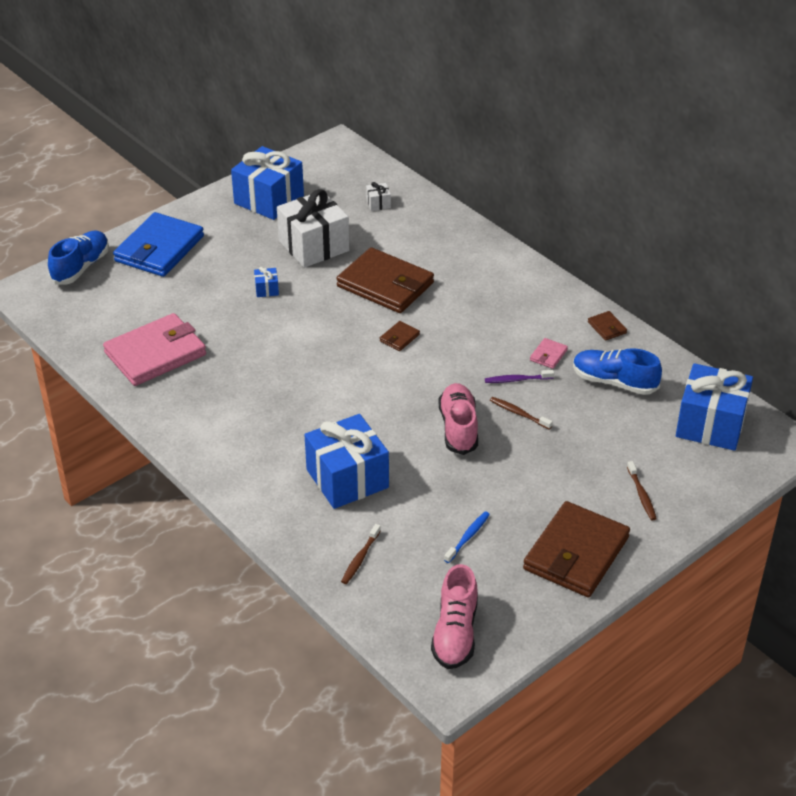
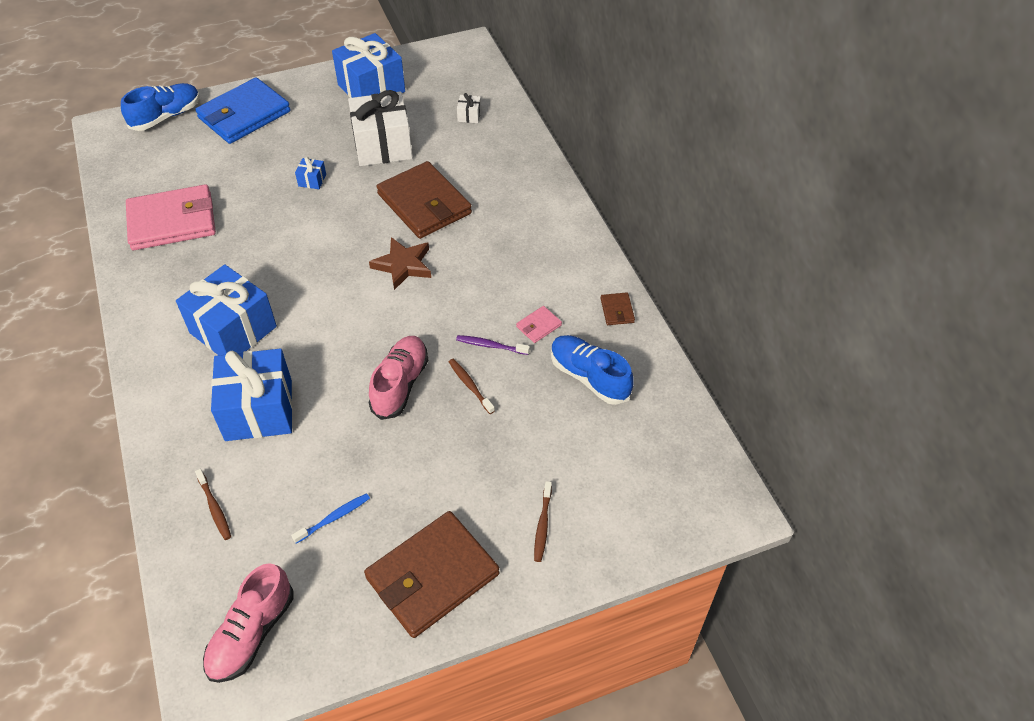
camera: 20 degrees right, 10 degrees up
brown toothbrush [341,524,381,584] -> brown toothbrush turned 75 degrees counterclockwise [195,469,231,540]
brown wallet [380,321,420,351] -> brown star [369,237,431,290]
blue gift [676,363,753,451] -> blue gift moved to [176,264,277,355]

